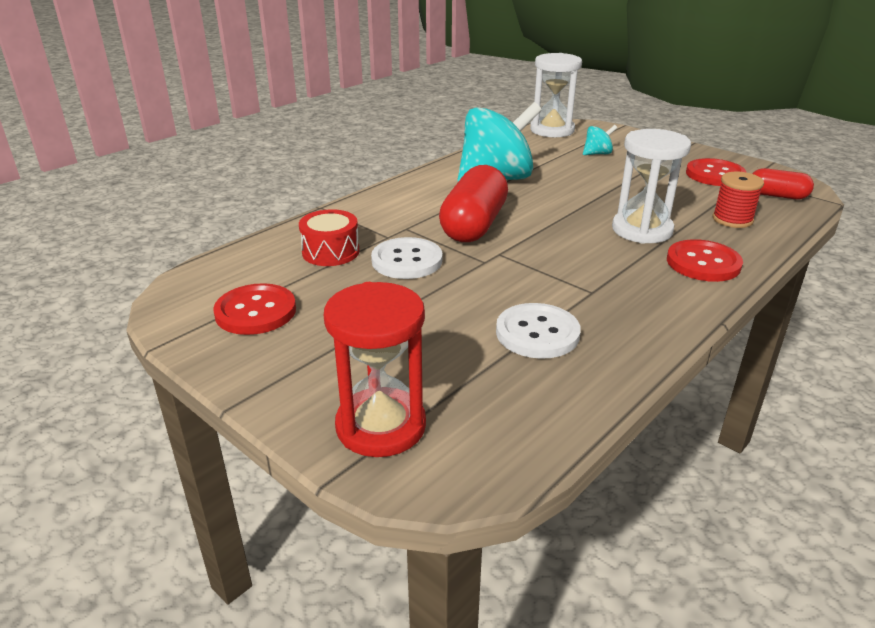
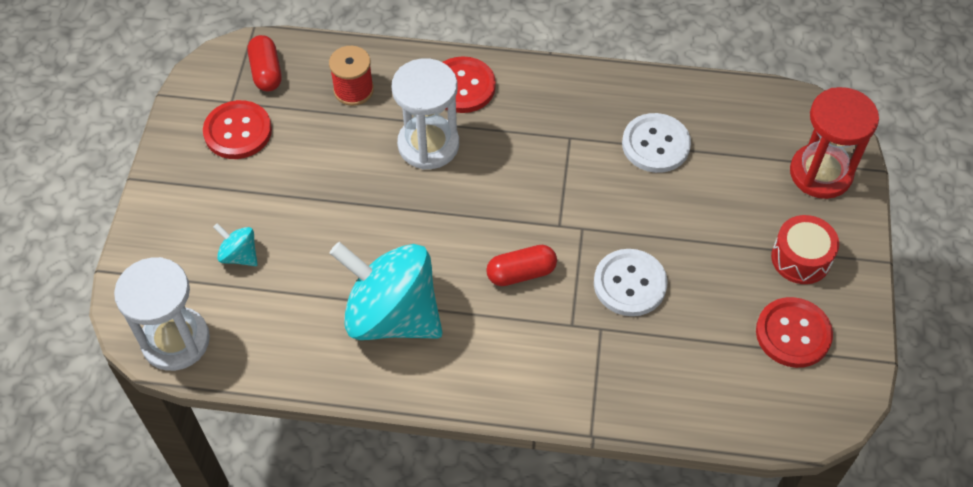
camera: 125 degrees left, 25 degrees up
red drum [299,209,360,266] -> red drum moved to [771,215,839,284]
red capsule [439,165,508,242] -> red capsule [486,245,557,286], size x0.56

